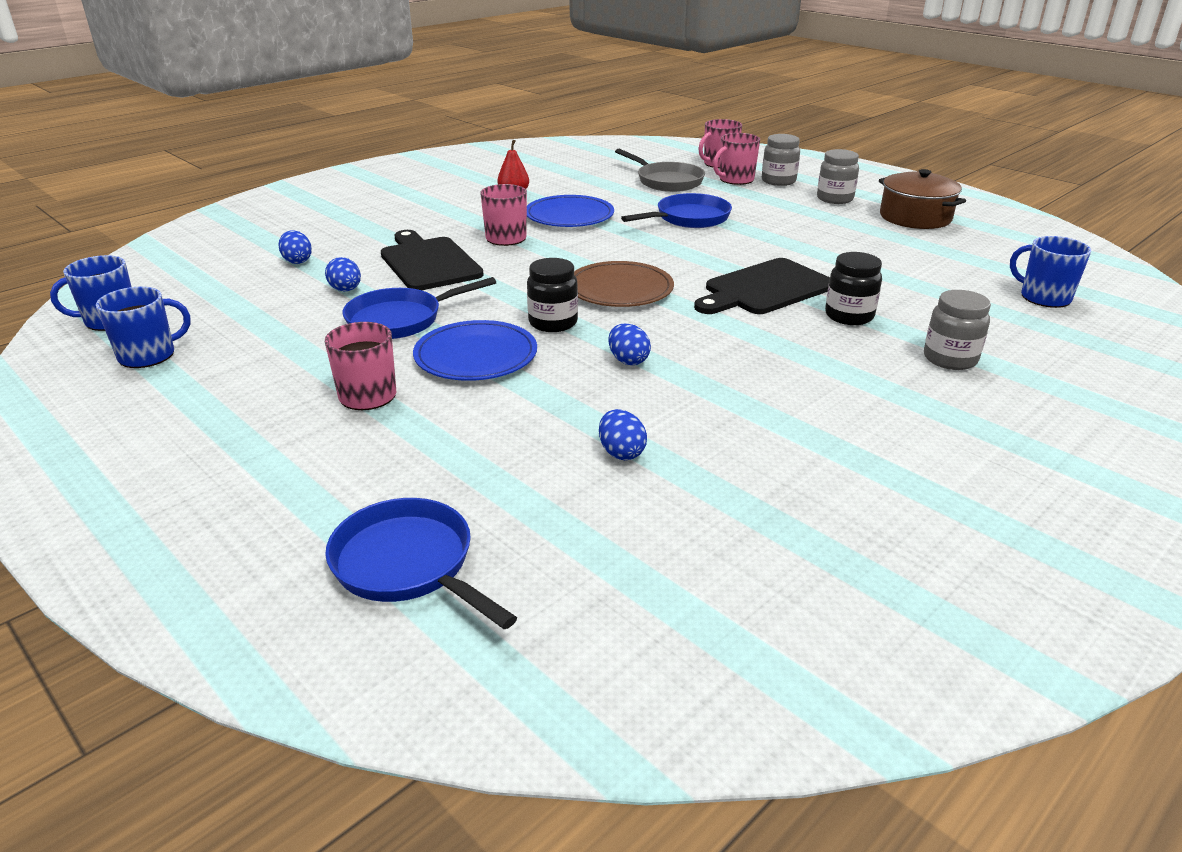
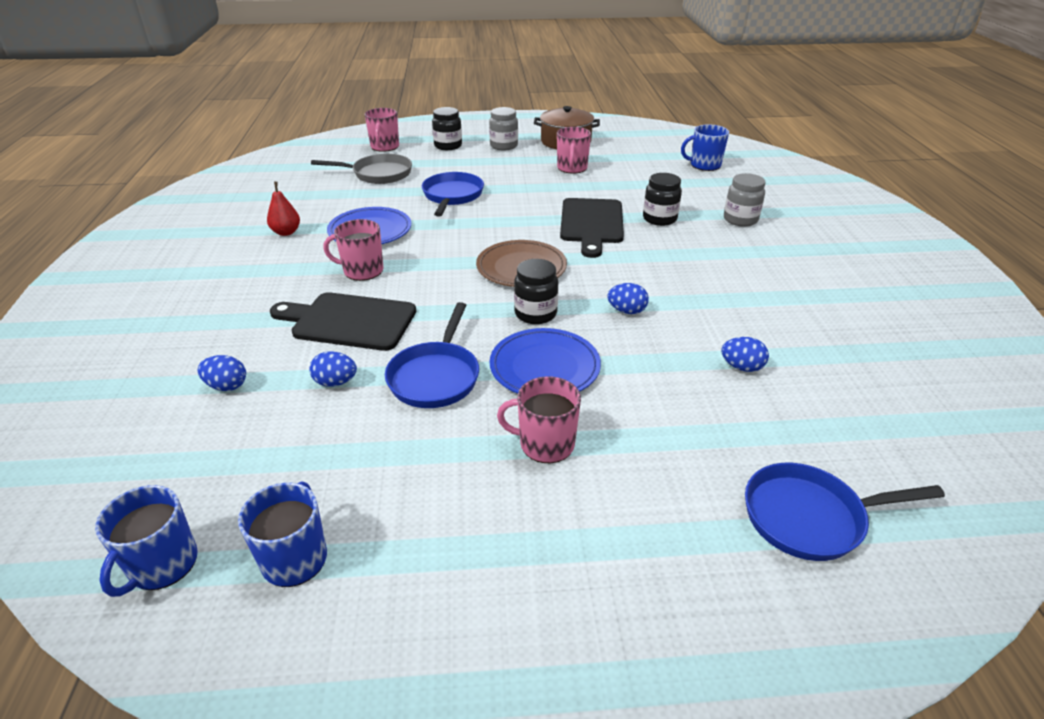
camera: 50 degrees left, 5 degrees up
pink mug [713,133,760,185] -> pink mug moved to [557,127,591,173]
grey jar [762,134,800,186] -> black jar [432,107,462,150]

